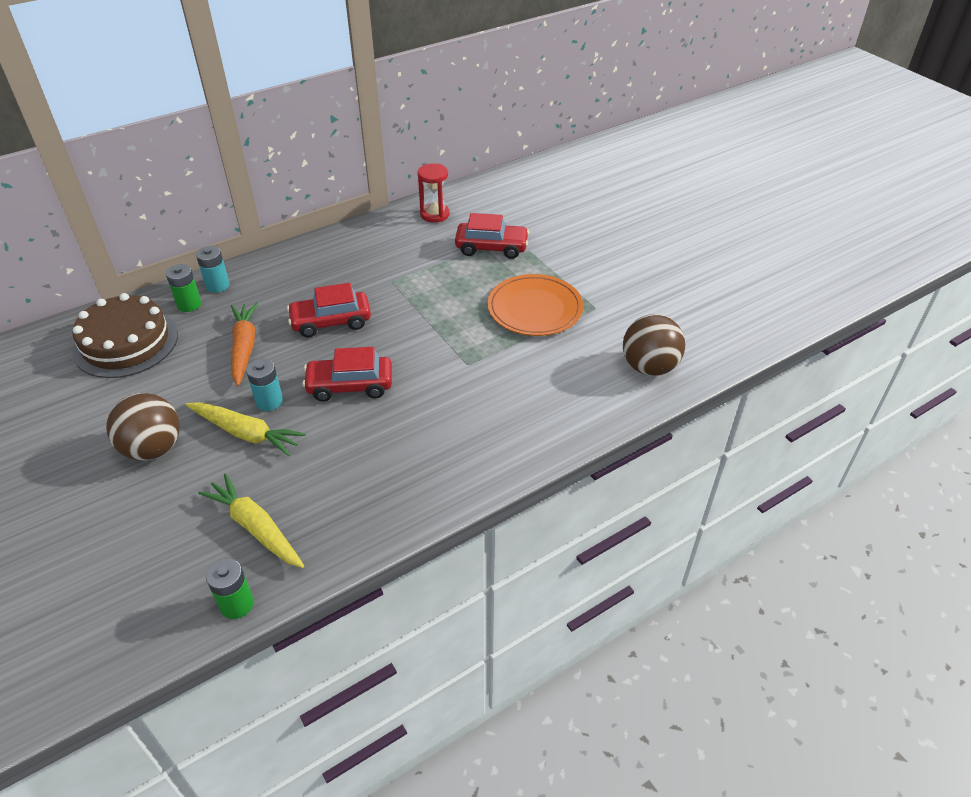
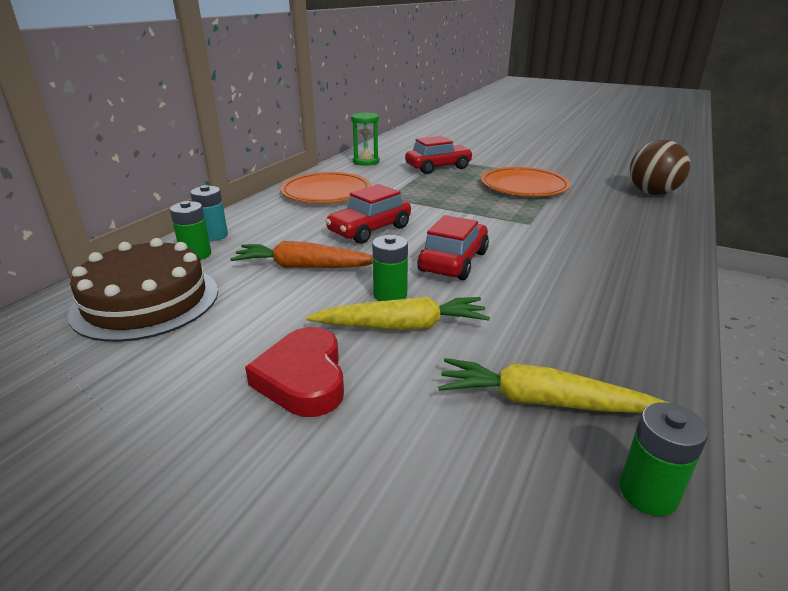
camera: 30 degrees left, 15 degrees down
brown ball [106,393,180,461] -> red heart [245,327,344,417]
orange carrot [231,302,258,386] -> orange carrot turned 45 degrees counterclockwise [230,241,373,268]
turquoise battery [246,358,283,411] -> green battery [372,235,408,301]
red car [302,347,392,401] -> red car turned 150 degrees clockwise [417,215,489,280]
red hourglass [418,163,450,223] -> green hourglass [351,112,380,166]
none -> orange plate [280,172,371,203]

